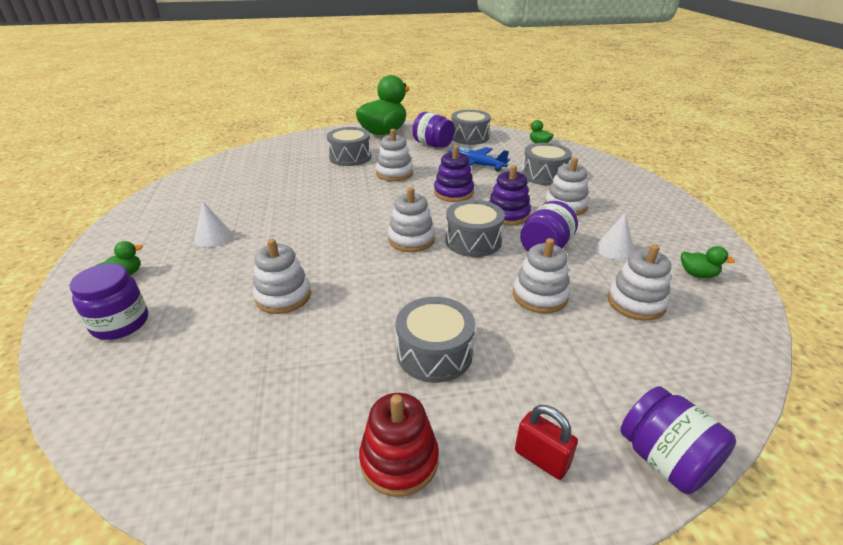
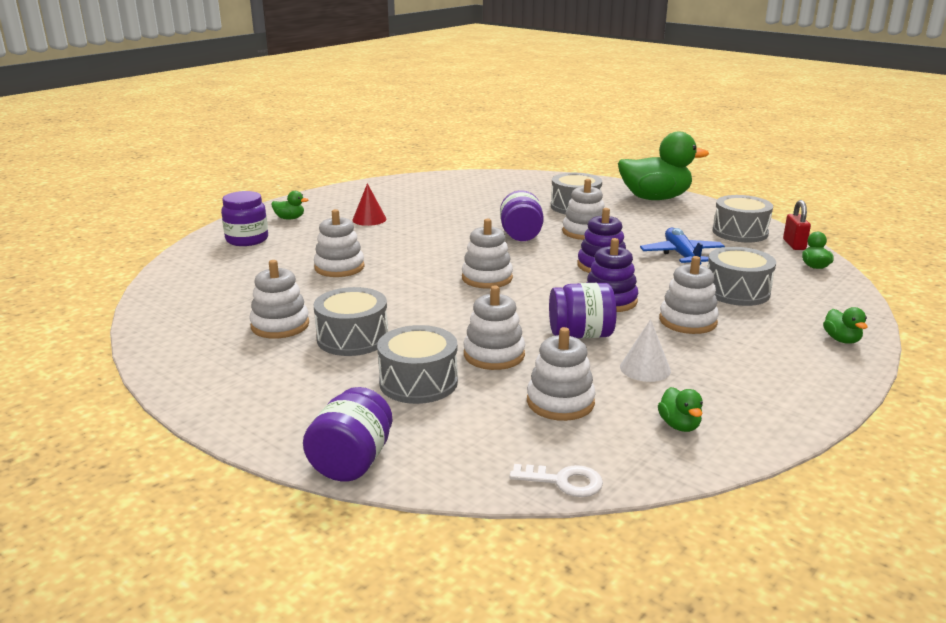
camera: 50 degrees right, 10 degrees down
white cone [194,202,233,247] -> red cone [352,183,387,226]
red stacking toy [359,393,439,497] -> none
purple jar [412,112,455,148] -> purple jar moved to [500,190,544,241]
grey drum [445,200,505,257] -> grey drum moved to [377,325,458,404]
red padlock [515,405,578,480] -> red padlock moved to [783,200,811,250]
none -> white stacking toy [250,260,309,339]
none -> white key [509,464,603,497]
none -> green duck [823,307,868,344]

